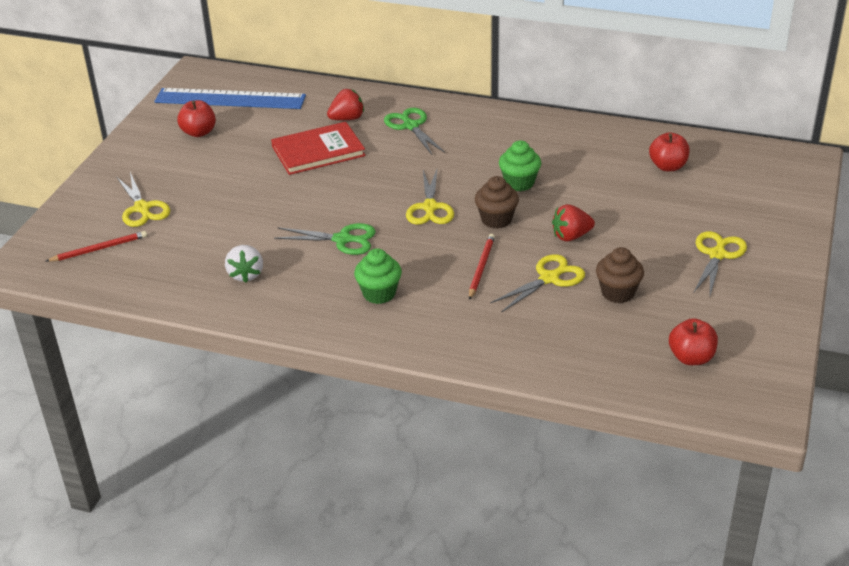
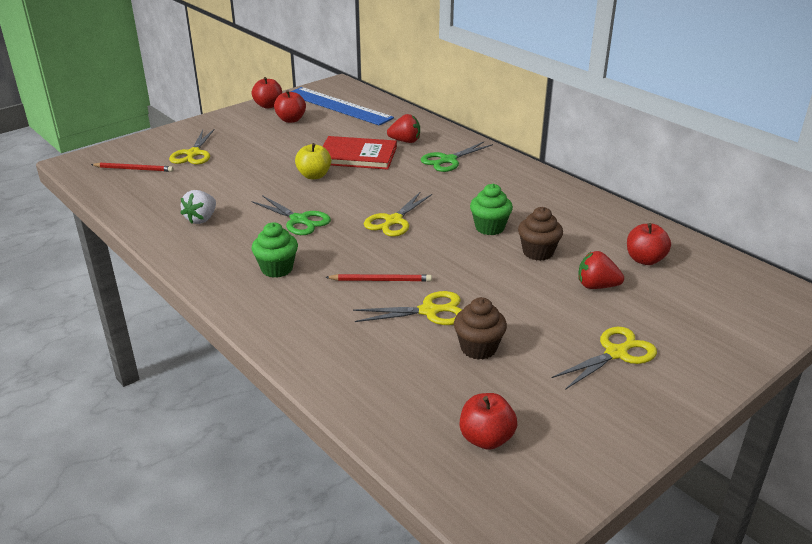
camera: 30 degrees right, 5 degrees down
green scissors [384,108,445,155] -> green scissors turned 135 degrees counterclockwise [421,142,493,172]
red pencil [469,234,495,300] -> red pencil turned 45 degrees clockwise [325,274,432,282]
brown cupcake [475,176,519,229] -> brown cupcake moved to [518,207,563,261]
red strawberry [552,204,595,241] -> red strawberry moved to [578,251,624,289]
none -> red apple [252,77,282,109]
none -> yellow apple [295,143,331,179]

